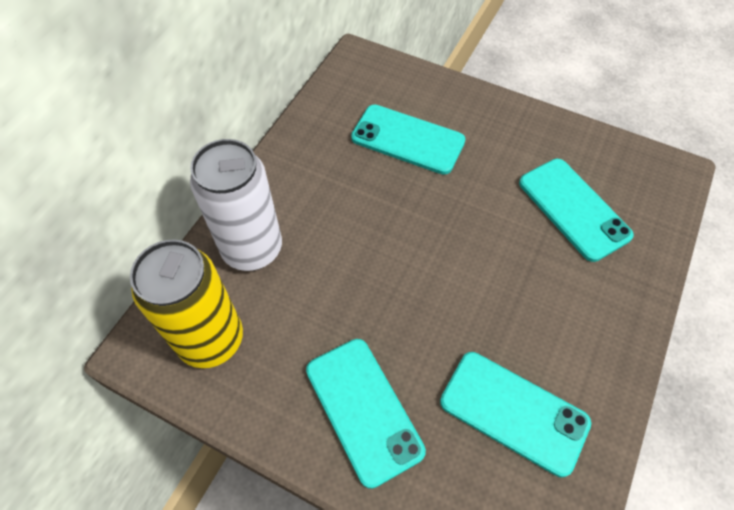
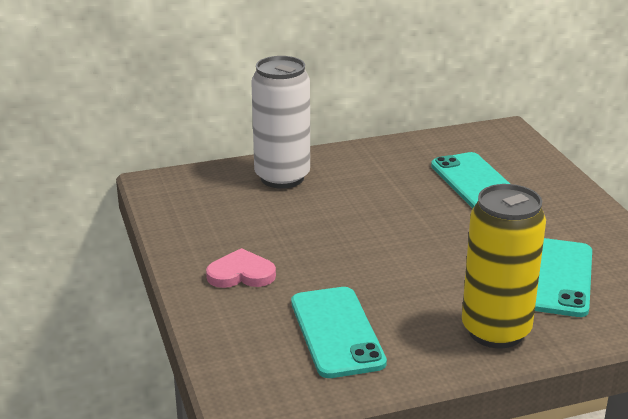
camera: 45 degrees right, 30 degrees down
yellow can [130,239,243,368] -> yellow can moved to [462,184,546,348]
turquoise phone [306,339,426,489] -> pink heart [206,248,276,288]

